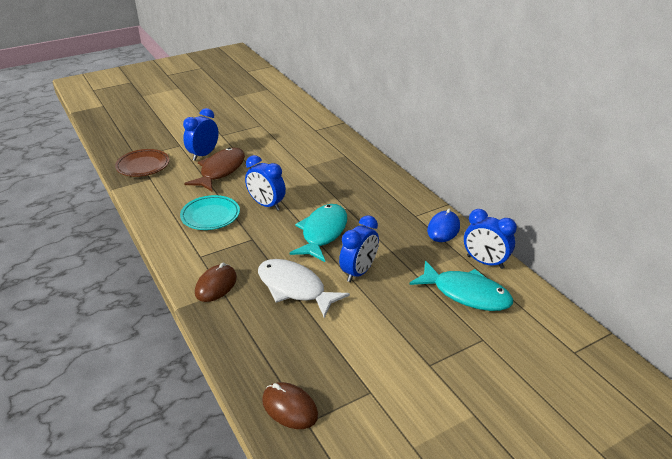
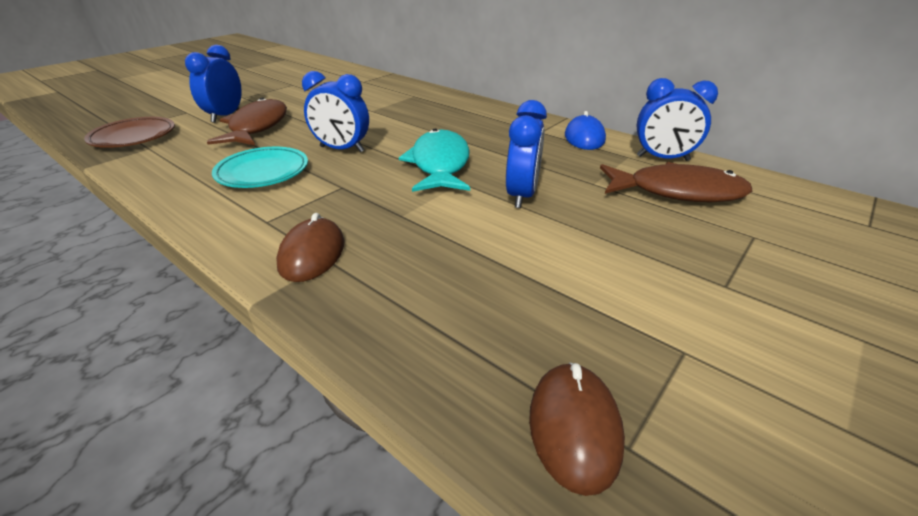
camera: 20 degrees left, 0 degrees up
white fish [258,259,350,318] -> none
brown mouse [262,382,318,429] -> brown mouse turned 75 degrees clockwise [529,362,625,496]
turquoise fish [409,261,513,311] -> brown fish [600,162,753,203]

